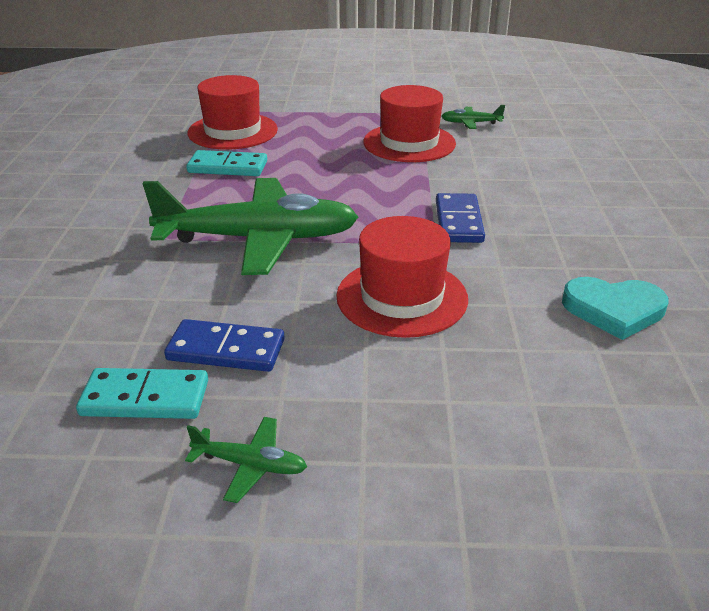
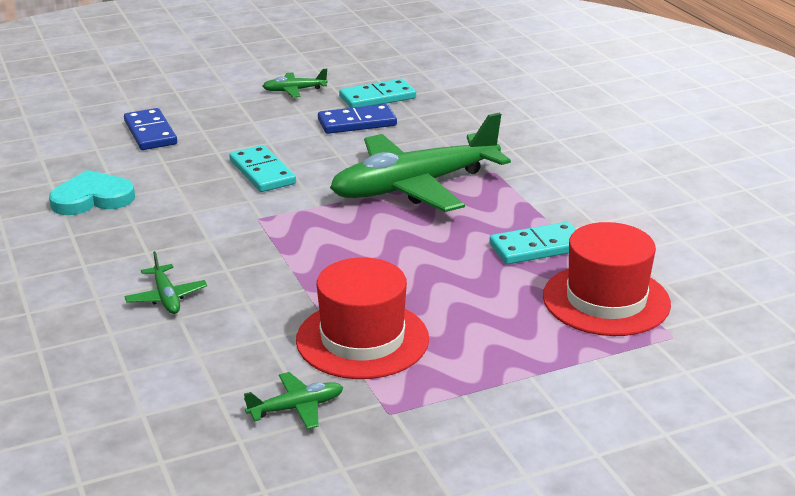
camera: 155 degrees right, 5 degrees down
red hat [336,216,468,338] -> turquoise domino [229,145,296,192]
blue domino [436,193,485,243] -> blue domino moved to [124,108,177,150]
none -> green plane [124,251,207,314]

